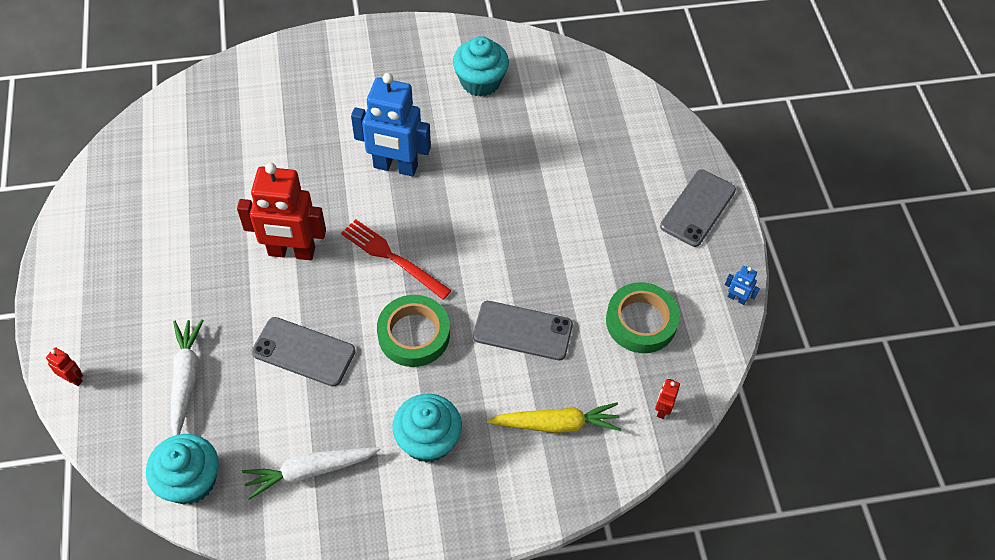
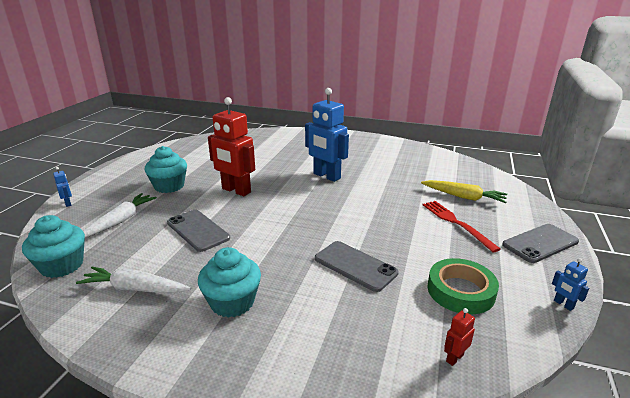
camera: 30 degrees right, 30 degrees down
red robot [46,347,83,386] -> blue robot [53,167,72,207]
red fork [341,219,452,300] -> red fork moved to [422,201,501,252]
green tape [377,295,450,367] -> none
turquoise cupcake [453,36,509,97] -> turquoise cupcake moved to [145,146,187,193]
yellow carrot [487,402,621,433] -> yellow carrot moved to [421,180,507,203]

